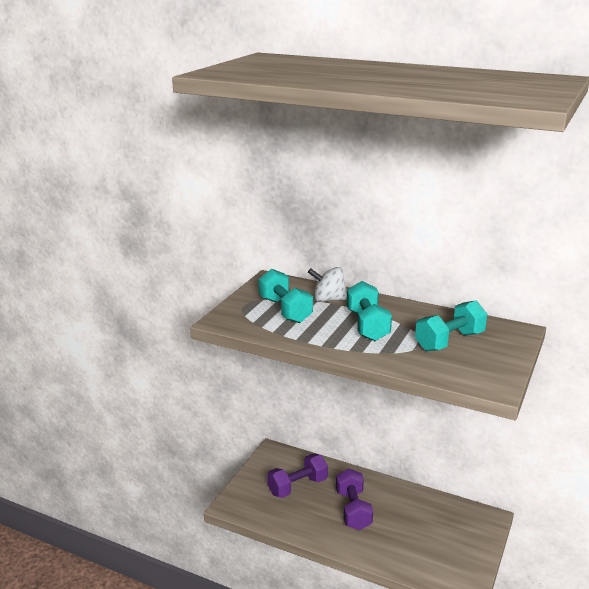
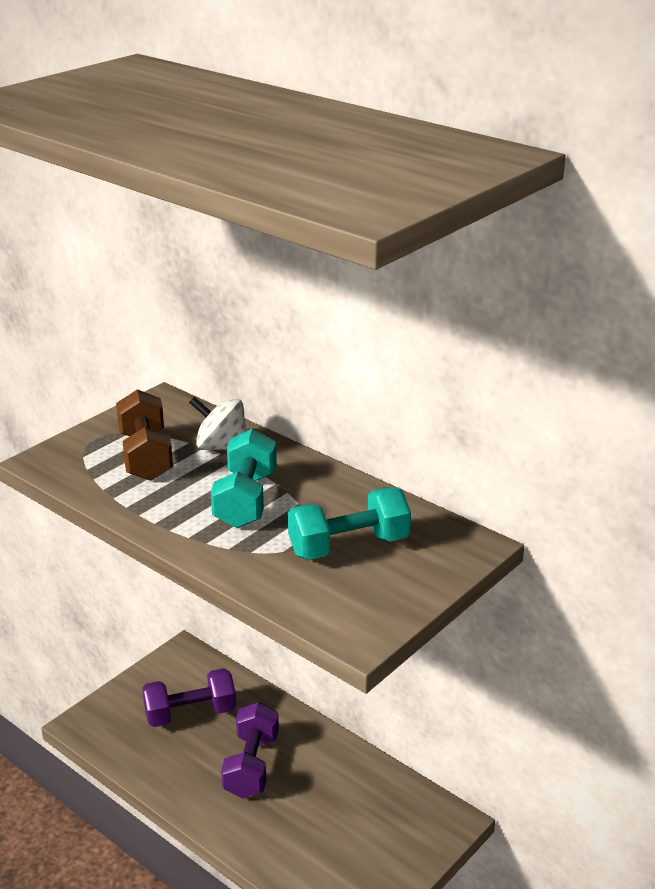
camera: 15 degrees right, 5 degrees up
turquoise dumbbell [259,269,313,323] -> brown dumbbell [116,389,173,481]

